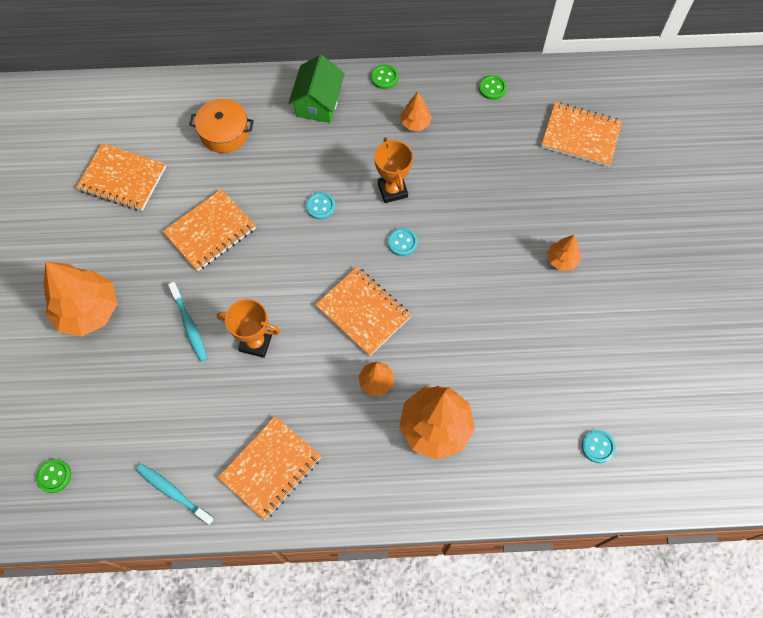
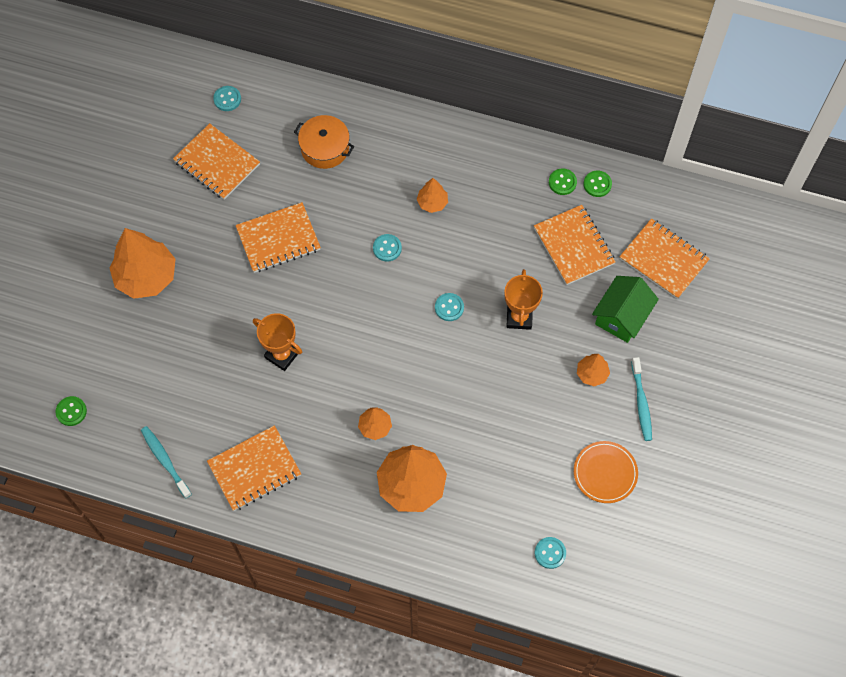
camera: 20 degrees right, 0 degrees up
turquoise toothbrush [168,282,208,362] -> turquoise toothbrush moved to [631,357,652,441]
green house [288,55,345,123] -> green house moved to [592,276,659,343]
orange notebook [315,267,411,356] -> orange notebook moved to [534,205,616,285]
green button [371,65,398,89] -> green button moved to [549,168,577,195]
orange trophy [374,137,413,203] -> orange trophy moved to [504,269,543,330]
orange tree [401,92,432,131] -> orange tree moved to [417,178,448,213]
none -> turquoise button [213,86,241,111]
none -> orange plate [574,441,638,503]

